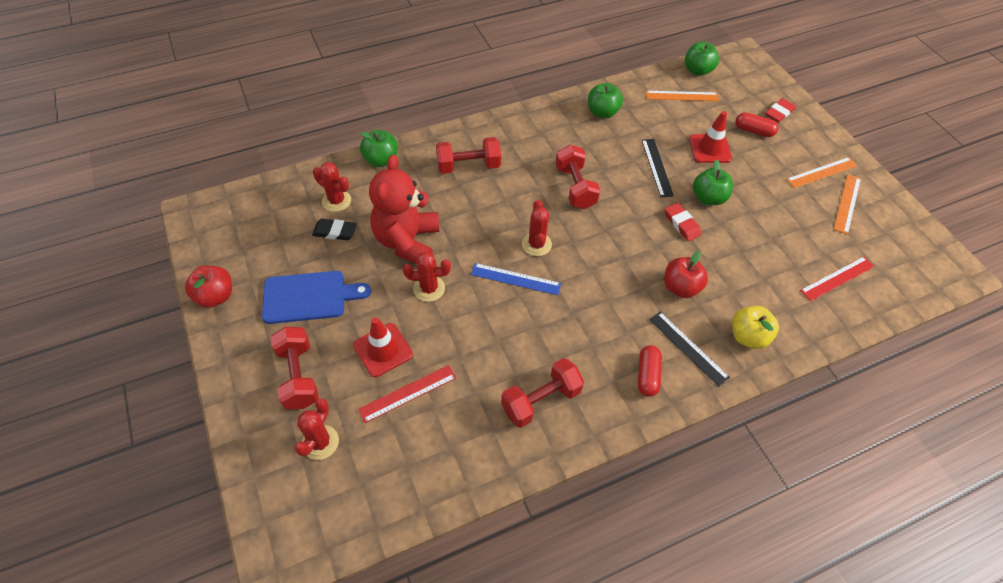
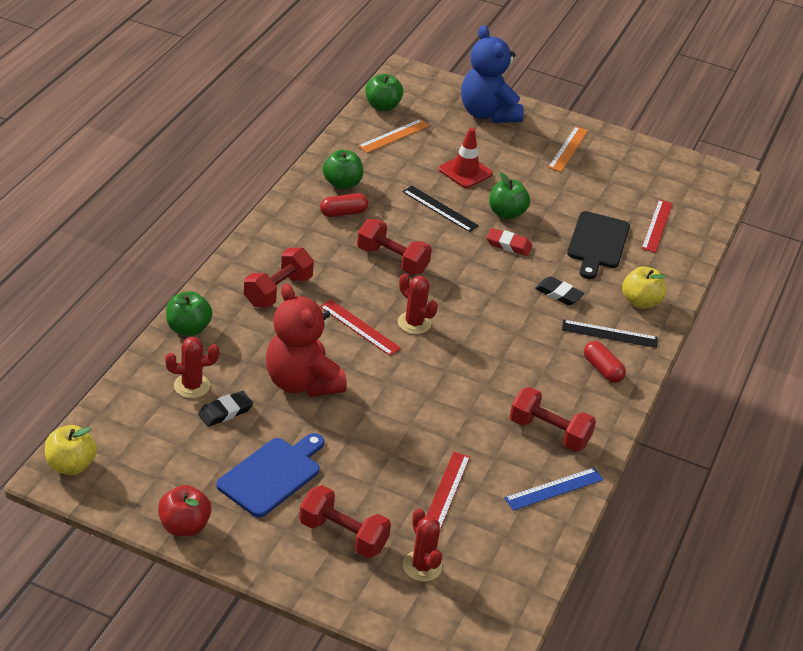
camera: 45 degrees left, 15 degrees down
red traffic cone [353,317,413,377] -> none
red cactus [403,252,451,302] -> none
blue ruler [471,263,561,295] -> blue ruler moved to [504,468,604,511]
red dumbbell [501,358,584,428] -> red dumbbell turned 75 degrees counterclockwise [510,387,596,452]
red apple [664,251,708,298] -> black eraser [535,276,584,305]
red capsule [735,112,779,137] -> red capsule moved to [320,193,369,217]
red eraser [765,98,796,123] -> blue teddy bear [461,25,524,123]
orange ruler [834,174,861,234] -> none
none -> yellow apple [45,425,97,475]
none -> red ruler [320,300,401,356]
none -> black cutting board [567,211,630,279]

